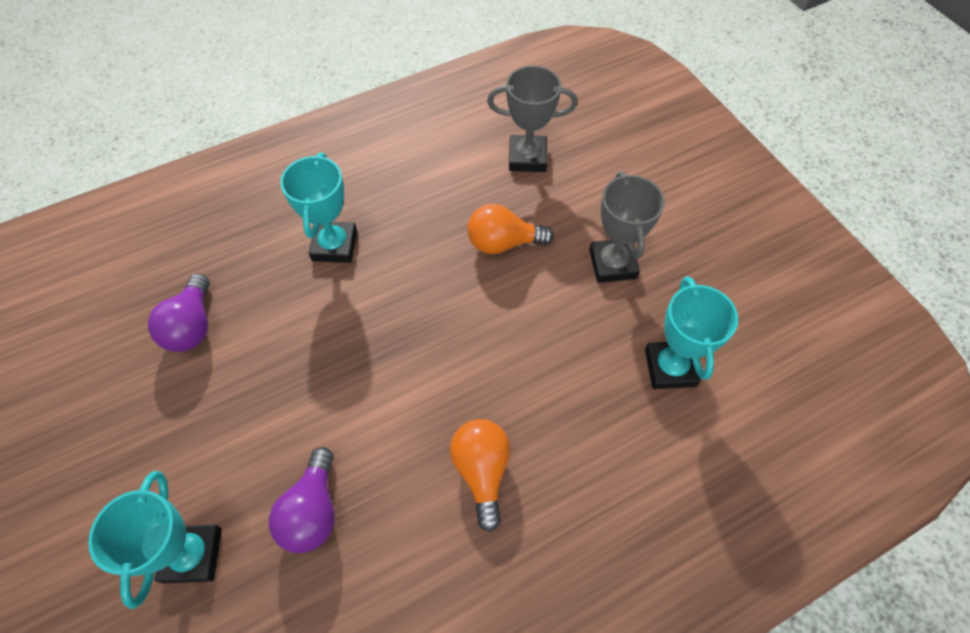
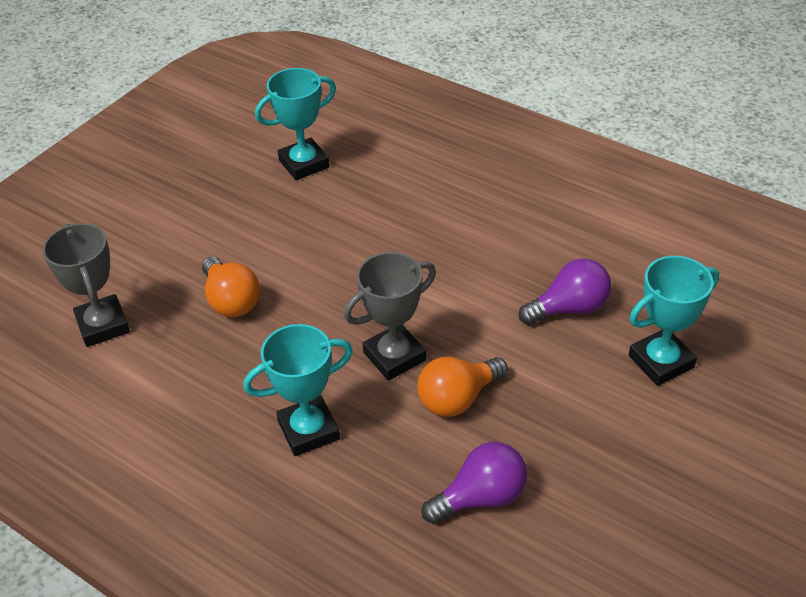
camera: 115 degrees left, 15 degrees down
orange light bulb [450,419,510,532] -> orange light bulb moved to [417,357,508,417]
grey trophy [589,171,665,283] -> grey trophy moved to [344,252,436,381]

